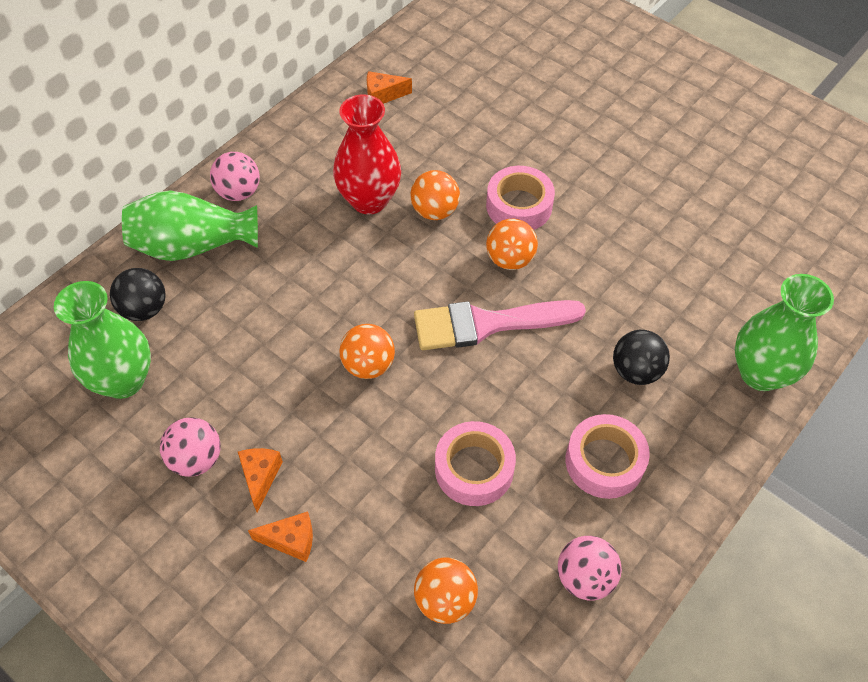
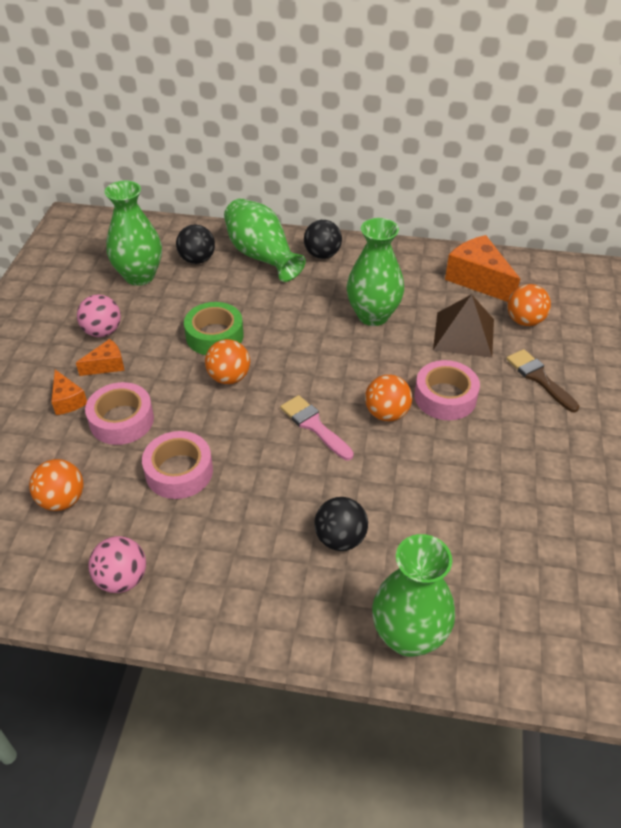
camera: 60 degrees right, 10 degrees down
pink ball [210,152,260,201] -> black ball [304,220,342,259]
red vase [333,94,401,214] -> green vase [347,218,404,326]
orange cheese [367,71,412,104] -> orange cheese [445,235,520,302], size x1.87
orange ball [410,170,460,220] -> orange ball moved to [507,284,551,326]
pink brush [414,300,586,350] -> pink brush [280,395,354,460], size x0.63
pink tape [566,414,650,499] -> pink tape moved to [85,382,154,445]
none -> green tape [184,302,244,355]
none -> brown pyramid [433,294,494,358]
none -> brown brush [506,349,579,412]

